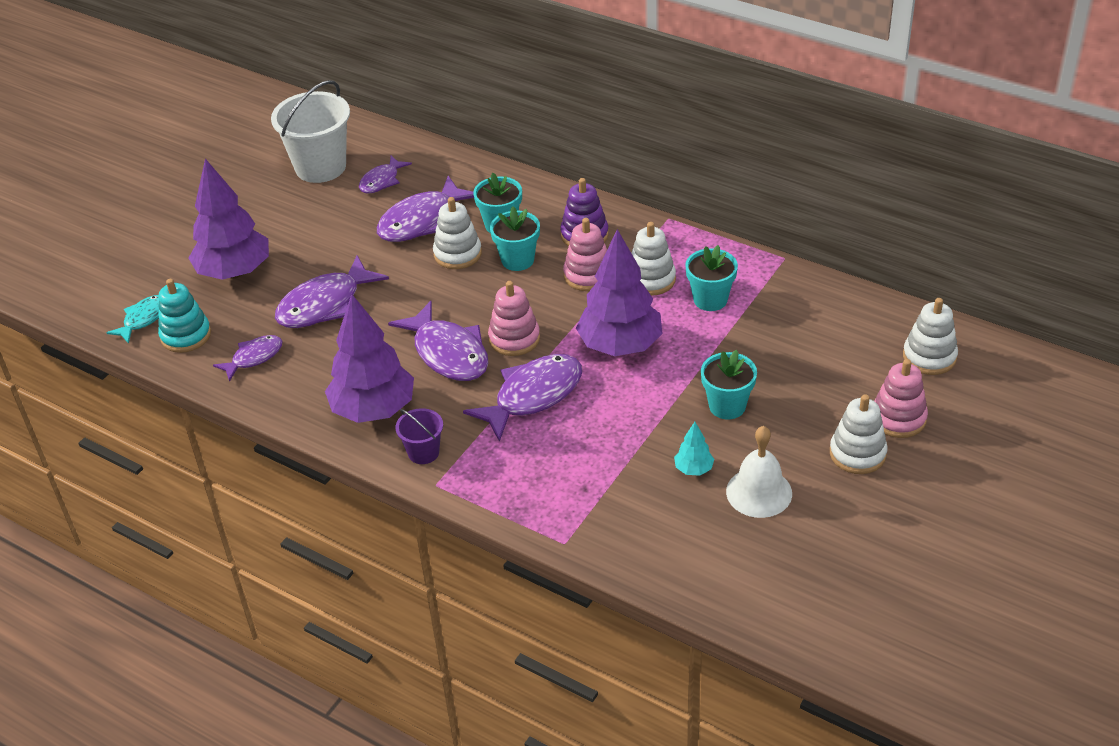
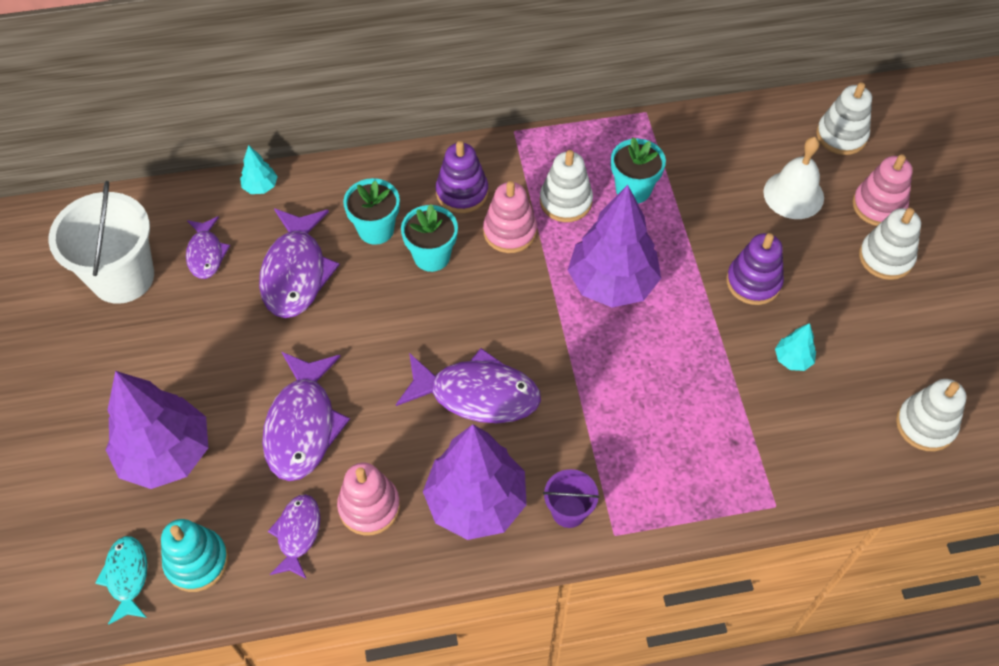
camera: 45 degrees left, 15 degrees up
white stacking toy [433,197,482,269] -> white stacking toy moved to [896,379,966,451]
purple fish [463,354,582,442] -> none
pink stacking toy [488,281,540,356] -> pink stacking toy moved to [337,463,400,535]
turquoise flower pot [701,350,757,419] -> purple stacking toy [726,233,784,305]
white bell [726,426,792,518] -> white bell moved to [764,137,824,219]
none -> turquoise tree [240,145,278,194]

